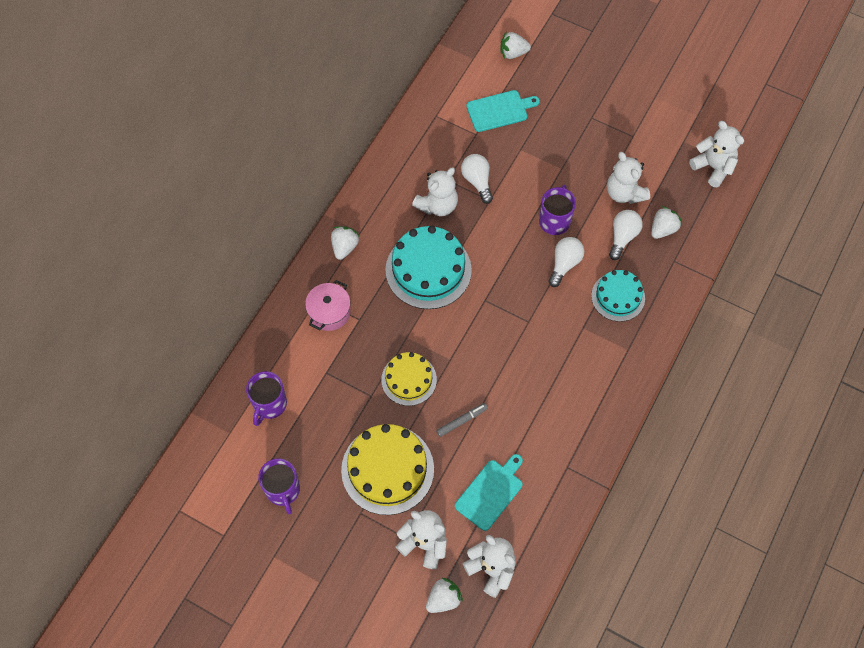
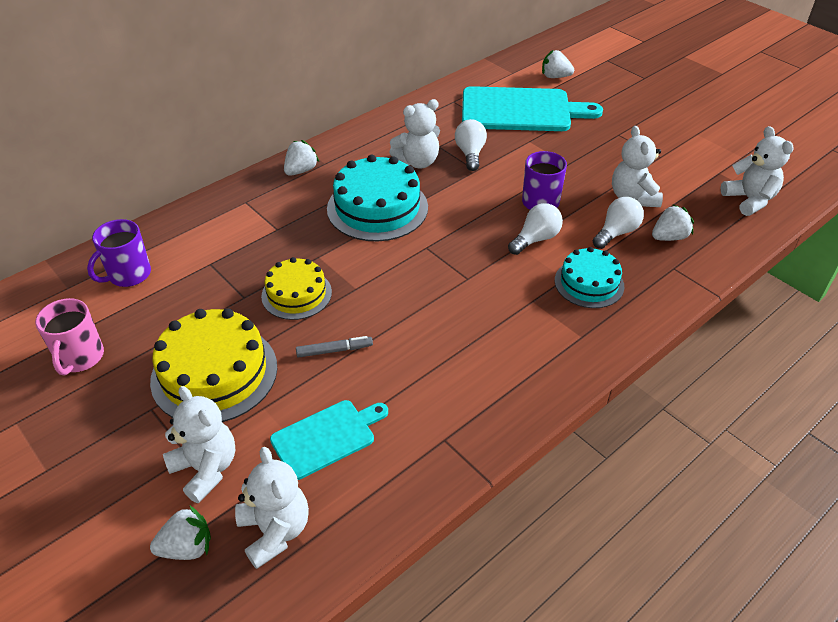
camera: 20 degrees right, 20 degrees down
purple mug [258,458,300,514] -> pink mug [35,298,104,375]
pink pot [305,280,351,331] -> none
turquoise cutting board [466,90,540,132] -> turquoise cutting board [462,86,603,131], size x1.78

